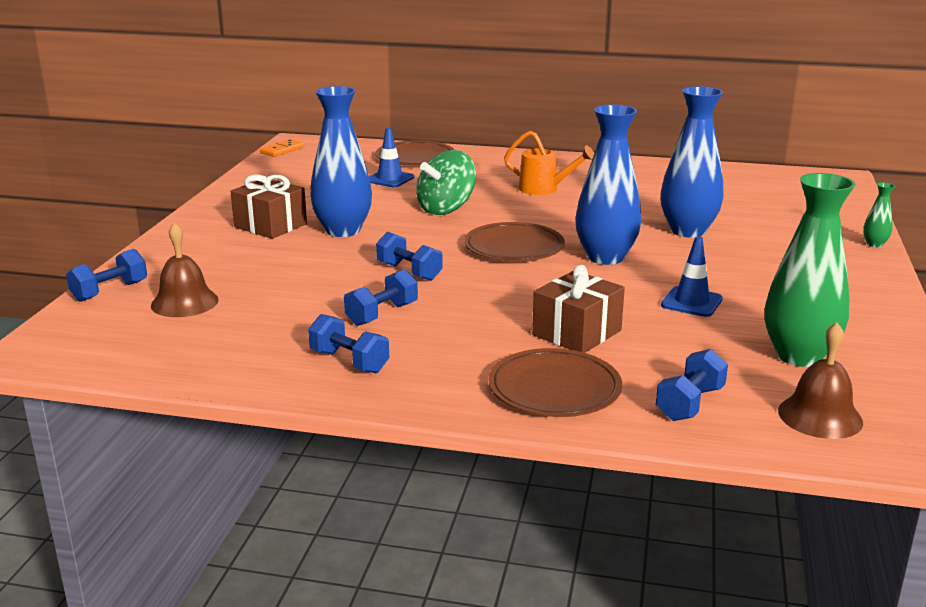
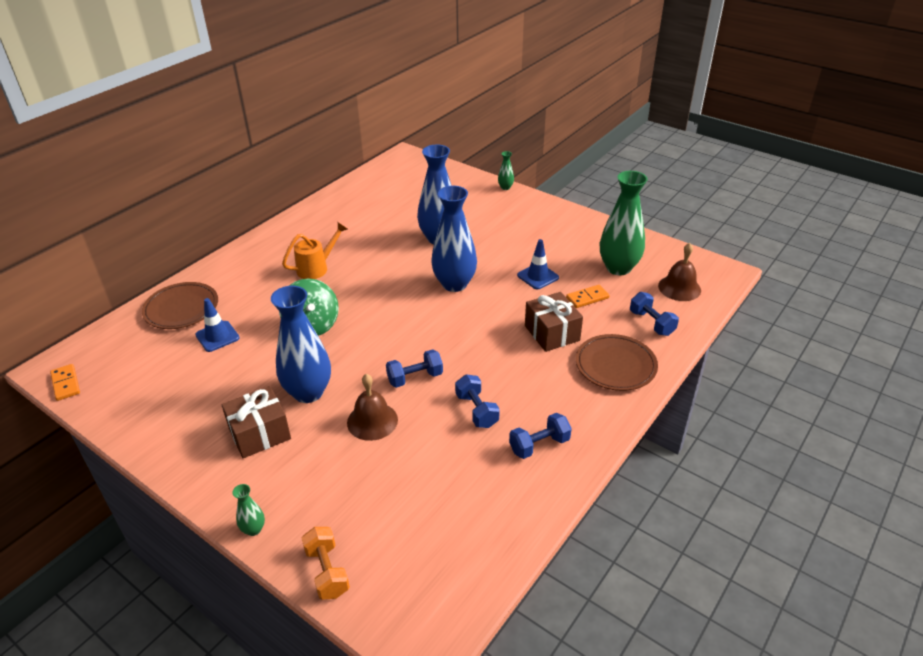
camera: 65 degrees left, 15 degrees up
blue dumbbell [66,249,147,302] -> orange dumbbell [302,527,350,600]
brown bell [151,222,219,317] -> brown bell moved to [347,374,398,441]
brown plate [464,222,565,261] -> none
none -> green vase [232,484,265,536]
none -> orange domino [566,285,610,308]

